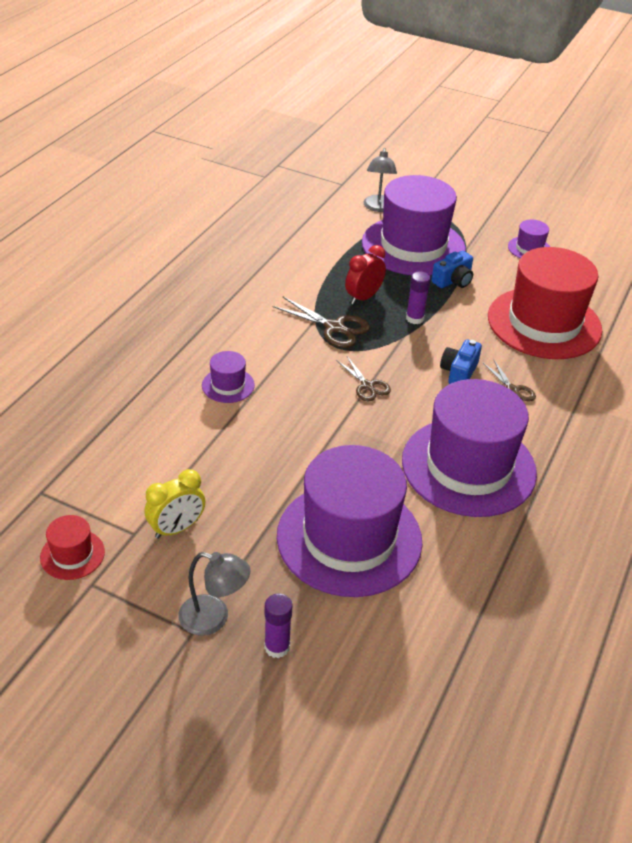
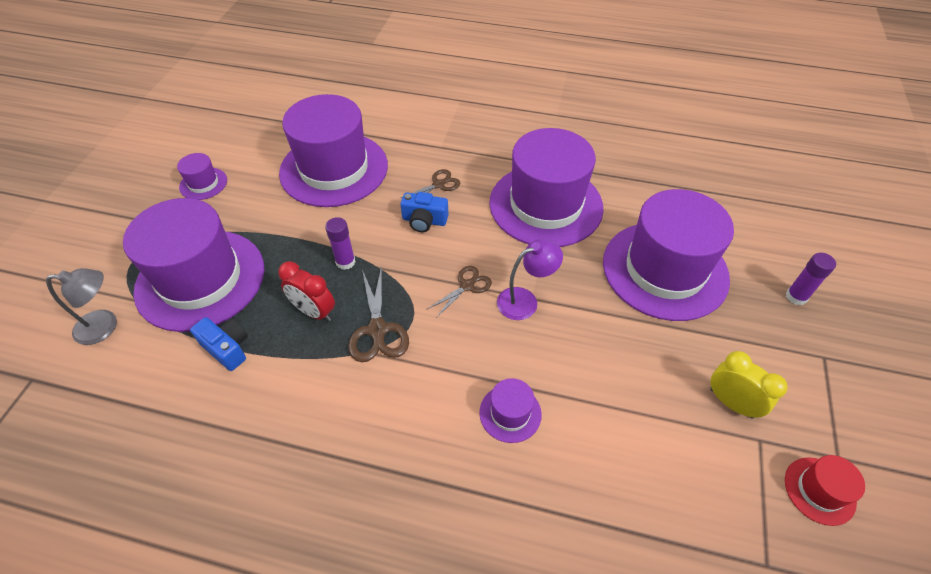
camera: 100 degrees left, 10 degrees up
grey lamp [179,552,250,636] -> none
brown scissors [273,297,370,348] -> brown scissors turned 150 degrees clockwise [348,265,409,362]
blue camera [431,251,473,288] -> blue camera moved to [190,317,248,371]
red hat [488,247,602,359] -> purple hat [279,94,388,207]
none -> purple lamp [497,239,563,320]

